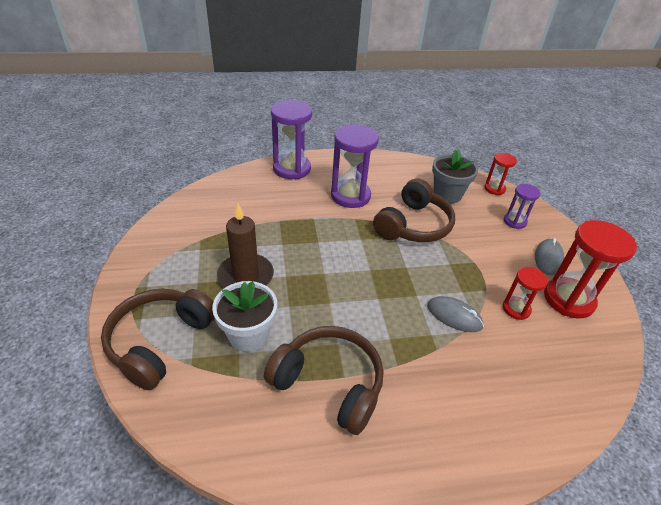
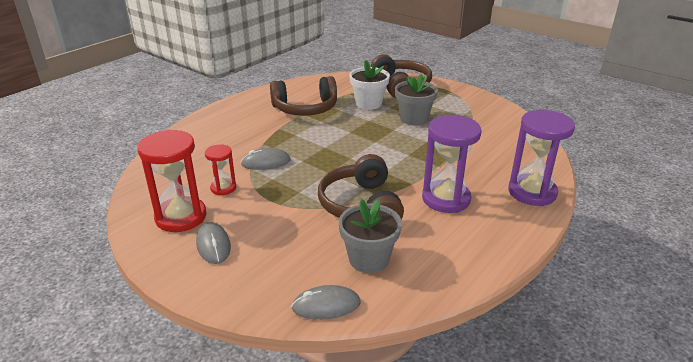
camera: 140 degrees right, 10 degrees down
brown candle [217,203,274,288] -> grey flower pot [395,73,438,125]
red hourglass [484,153,517,195] -> grey mouse [291,285,361,320]
purple hourglass [504,184,540,229] -> none

